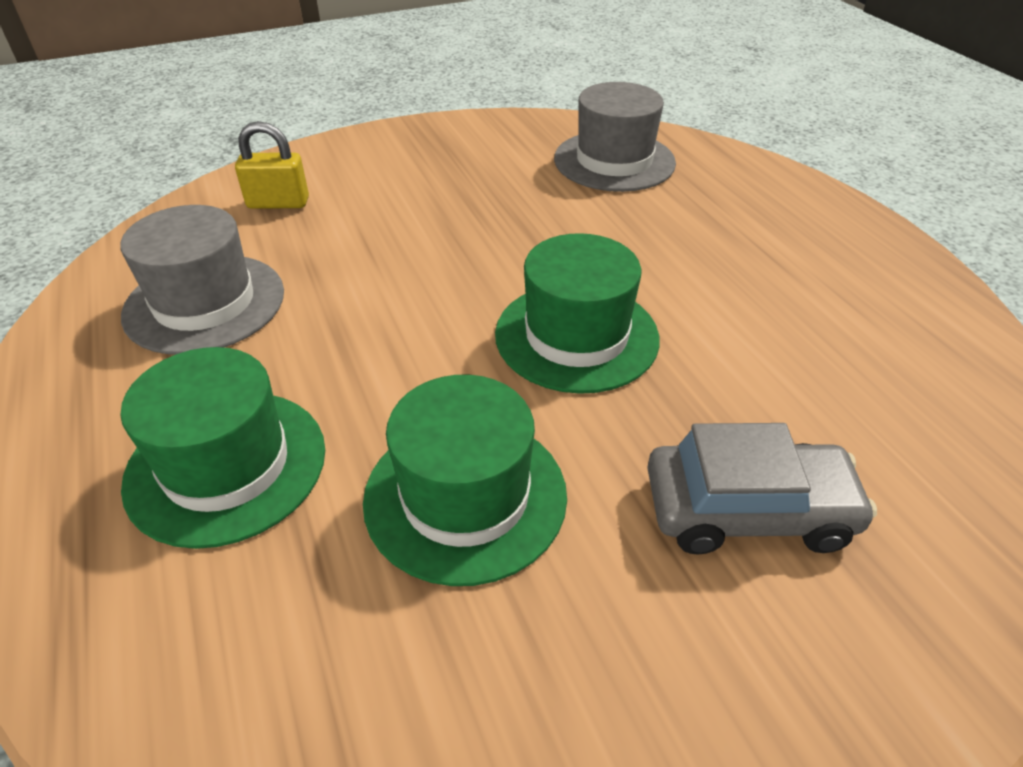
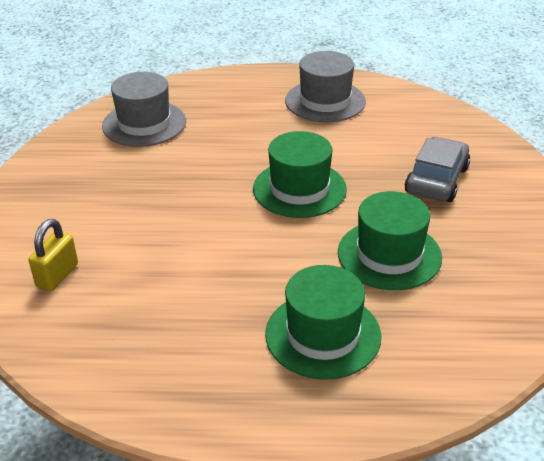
camera: 65 degrees left, 5 degrees down
grey hat [120,205,284,355] -> grey hat moved to [285,51,366,122]

